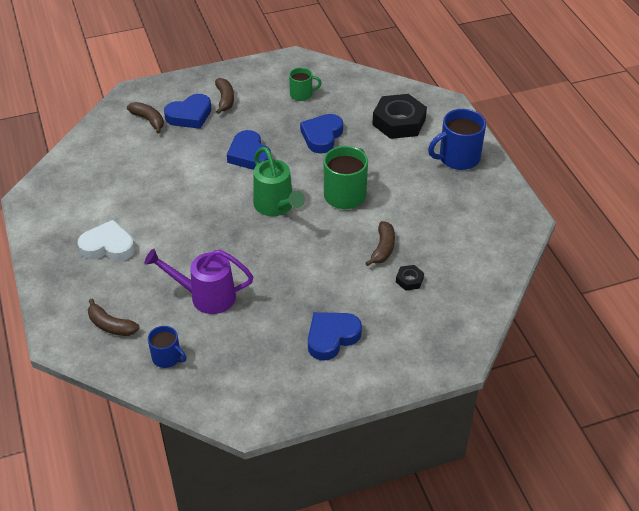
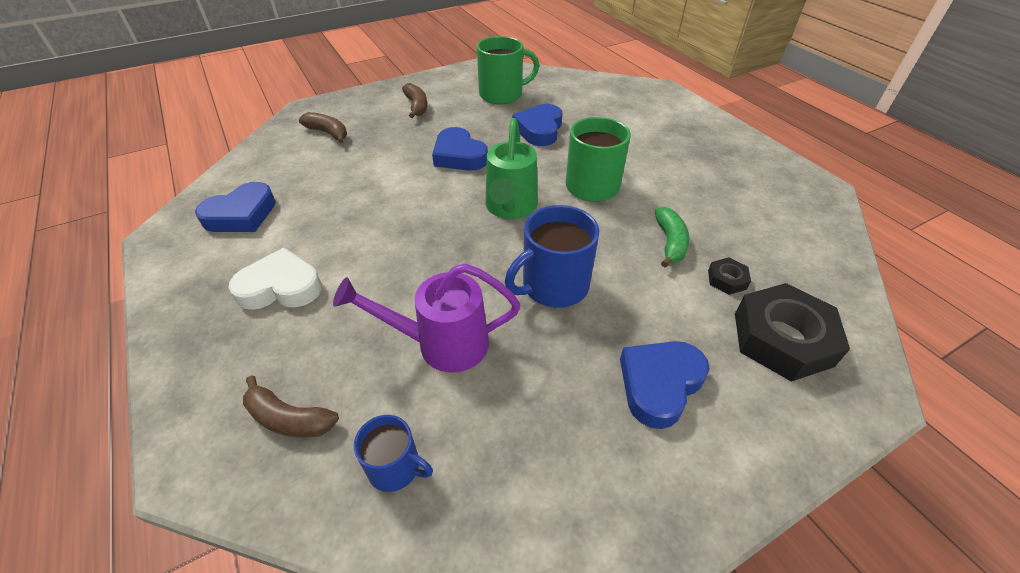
camera: 10 degrees left, 0 degrees up
blue heart [164,94,211,129] -> blue heart moved to [195,182,276,232]
green watering can [253,147,305,216] -> green watering can turned 45 degrees clockwise [485,118,538,219]
green mug [289,68,322,101] -> green mug [477,36,539,104], size x1.71
brown banana [365,221,395,266] -> green banana [655,207,689,267]
black nut [372,94,427,139] -> black nut moved to [735,283,850,382]
blue mug [428,109,486,170] -> blue mug moved to [505,205,599,308]

